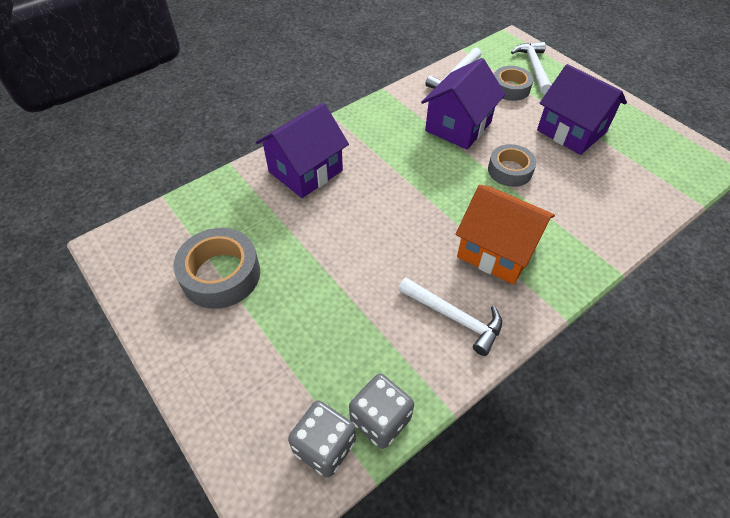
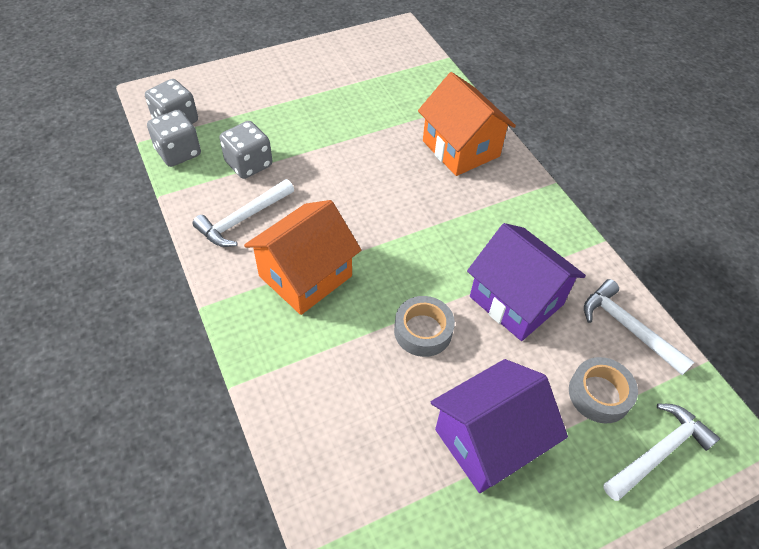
camera: 100 degrees right, 0 degrees up
grey tape [173,228,260,309] -> none
purple house [256,103,349,198] -> orange house [418,72,516,176]
white hammer [511,42,551,94] -> white hammer turned 45 degrees counterclockwise [603,404,720,501]
none -> grey dice [219,121,272,179]

